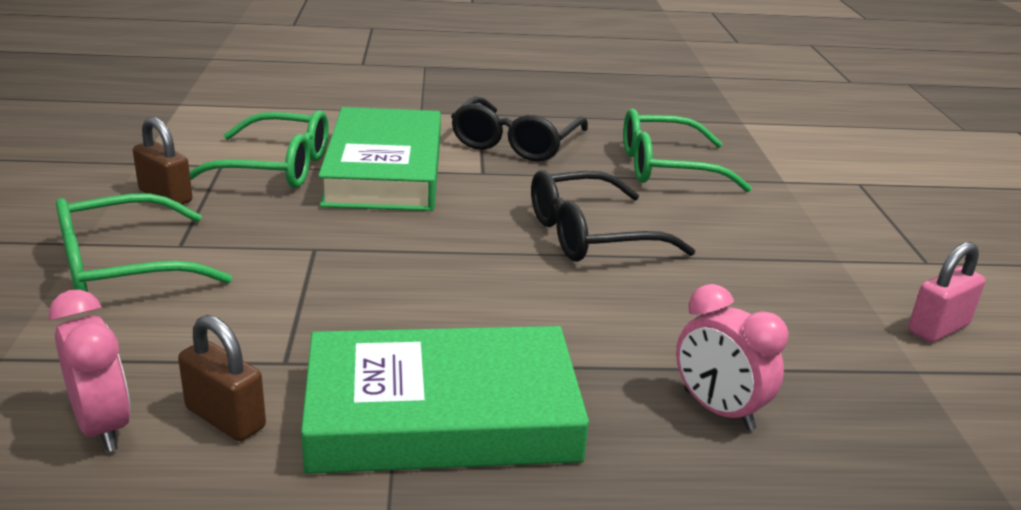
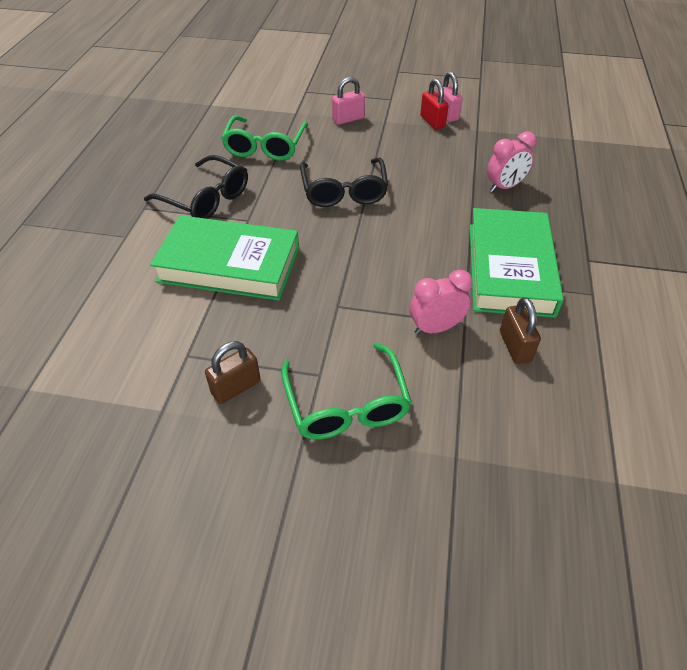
camera: 75 degrees left, 20 degrees up
pink clock [49,289,131,452] -> pink clock moved to [410,270,473,335]
brown padlock [178,315,266,441] -> brown padlock turned 60 degrees counterclockwise [500,297,541,364]
green glasses [190,110,329,188] -> none
none -> pink padlock [332,77,365,125]
none -> red padlock [420,79,449,130]

